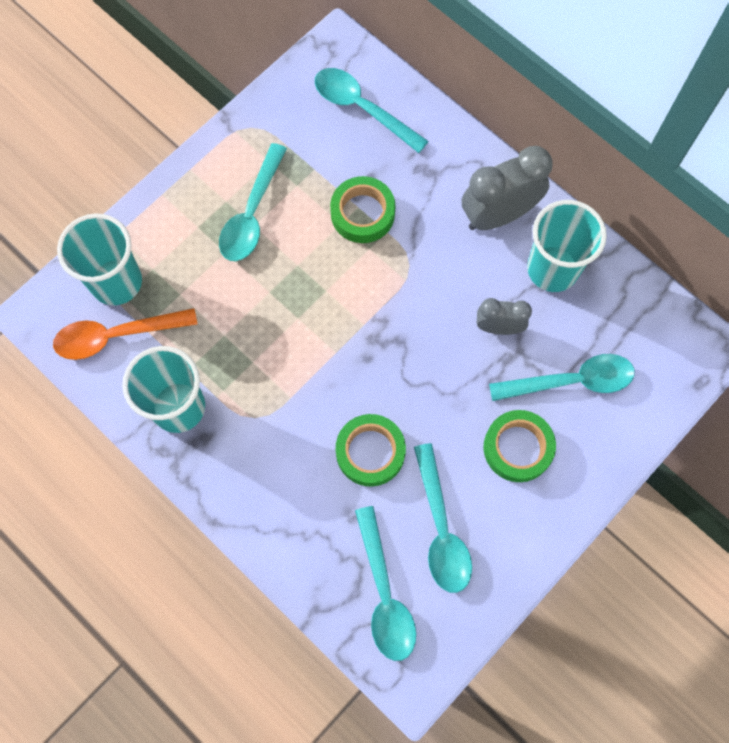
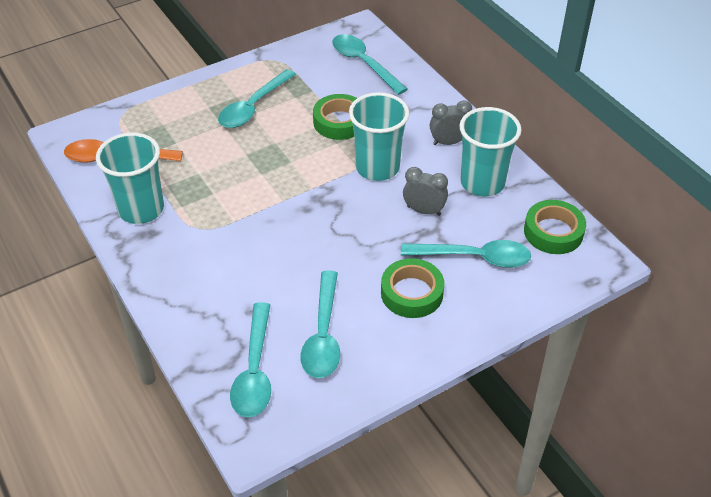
camera: 15 degrees right, 25 degrees down
turquoise cup [57,213,142,305] -> turquoise cup moved to [349,92,409,181]
green tape [336,414,406,487] -> green tape moved to [524,200,586,254]
grey clock [462,146,553,230] -> grey clock [430,101,472,145], size x0.58

